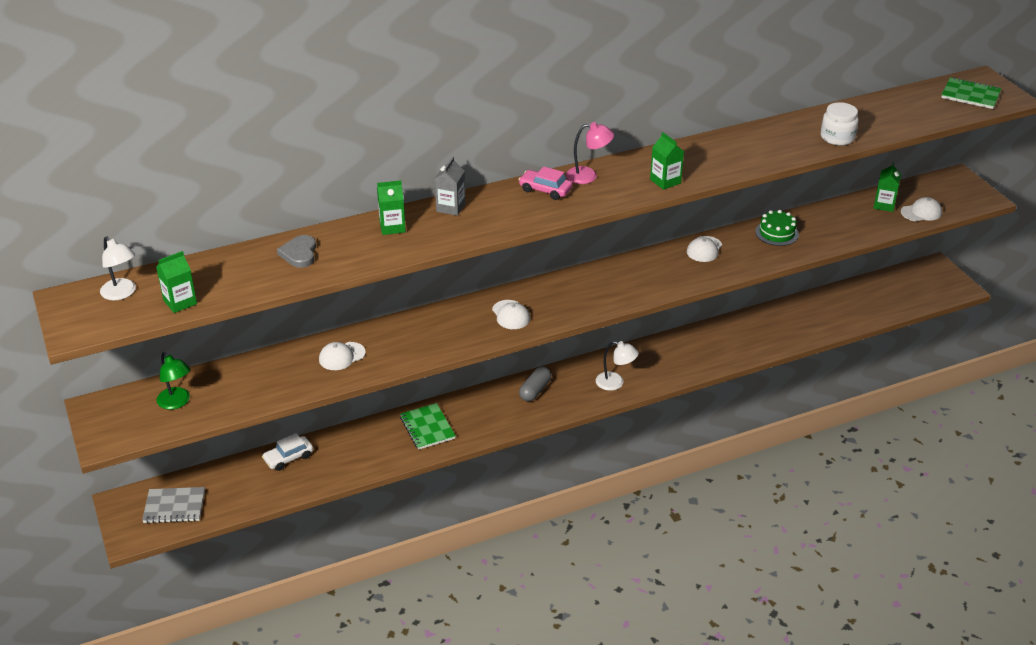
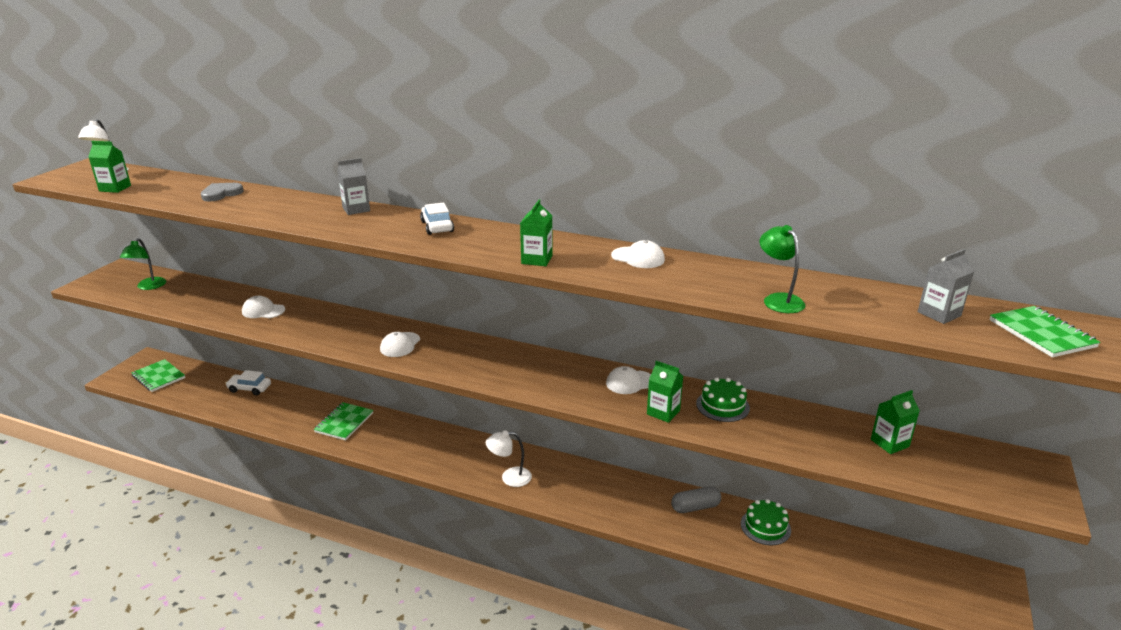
camera: 45 degrees right, 10 degrees down
grey notebook [142,487,205,523] -> green notebook [131,359,185,392]
green carton [377,180,406,235] -> green carton moved to [647,361,683,423]
pink car [518,166,572,200] -> white car [420,202,454,235]
grey capsule [519,366,551,402] -> grey capsule moved to [671,486,721,513]
pink lamp [566,122,614,184] -> none
white lamp [596,341,639,391] -> white lamp turned 105 degrees clockwise [486,430,532,487]
white jar [821,102,858,146] -> green lamp [760,225,805,313]
white cap [901,197,942,221] -> white cap moved to [611,240,665,268]
none -> green cake [741,499,791,545]
none -> grey carton [918,249,974,324]

